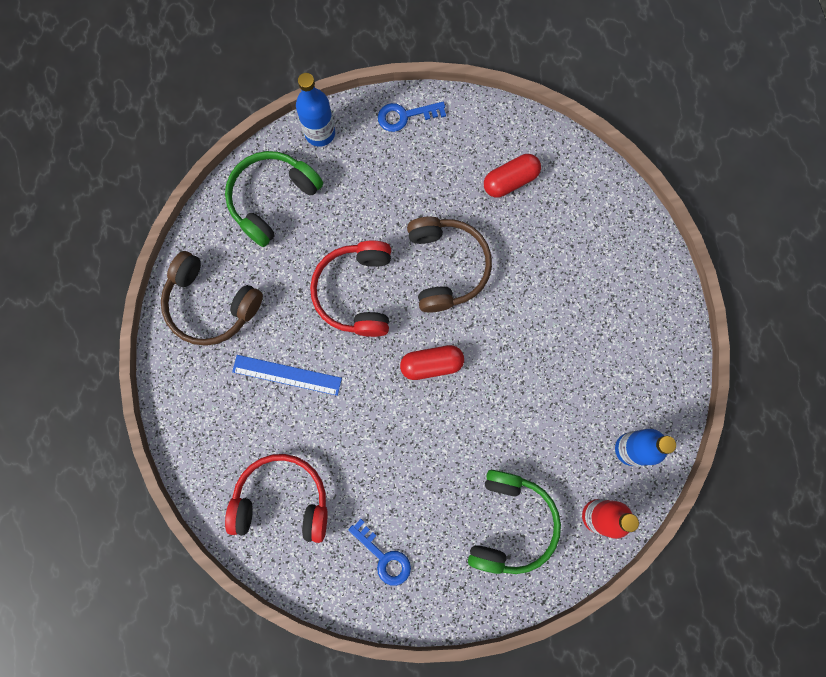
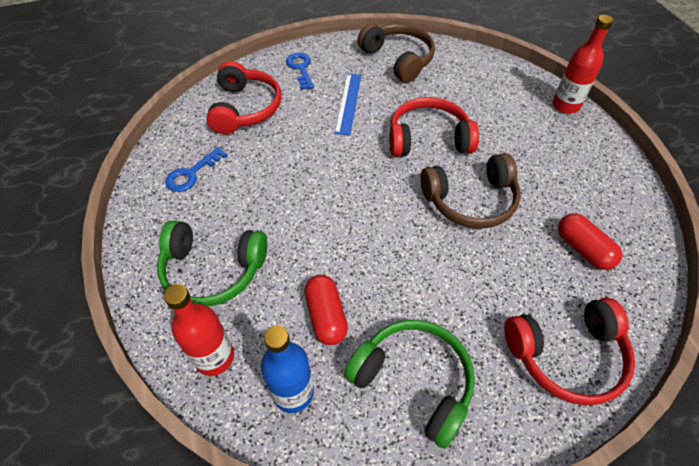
camera: 85 degrees right, 25 degrees down
brown headphones [161,251,263,346] -> brown headphones turned 120 degrees clockwise [357,23,435,83]
green headphones [225,151,323,247] -> green headphones moved to [344,320,475,449]
blue bottle [296,73,335,147] -> red bottle [553,15,614,114]
blue key [378,102,446,132] -> blue key moved to [286,53,314,90]
red capsule [400,345,464,380] -> red capsule moved to [304,275,348,345]
none -> red headphones [504,298,635,406]

